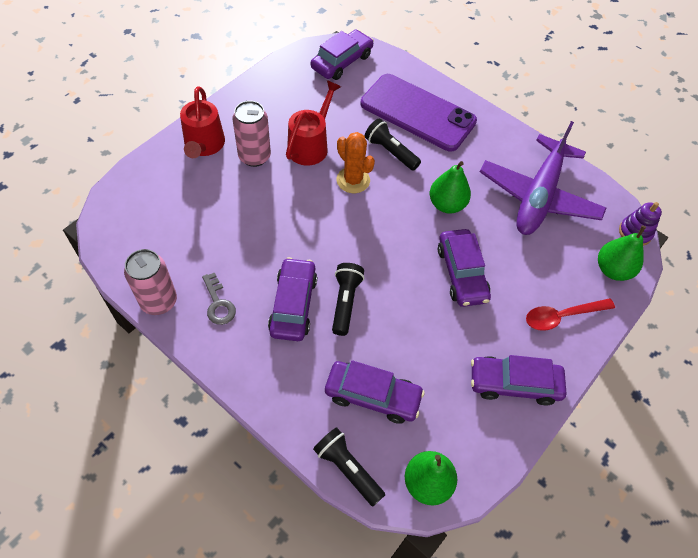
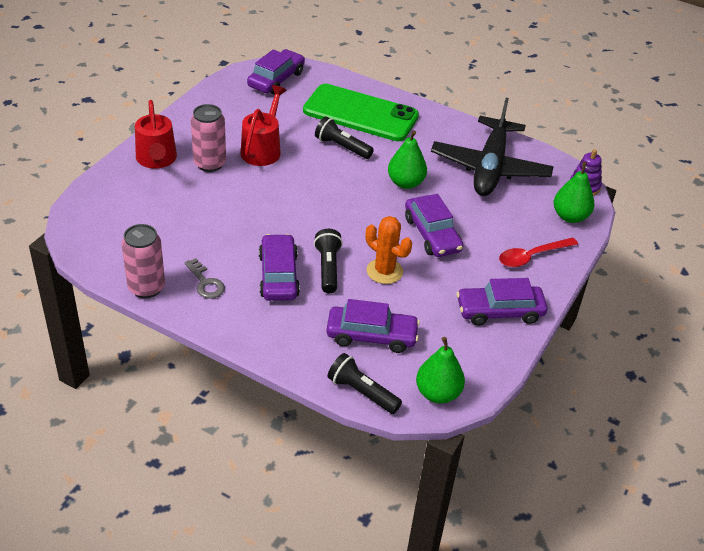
camera: 10 degrees left, 15 degrees down
orange cactus [336,132,375,193] -> orange cactus moved to [366,216,412,284]
purple phone [361,74,477,151] -> green phone [303,84,419,141]
purple plane [480,121,606,235] -> black plane [431,98,554,196]

